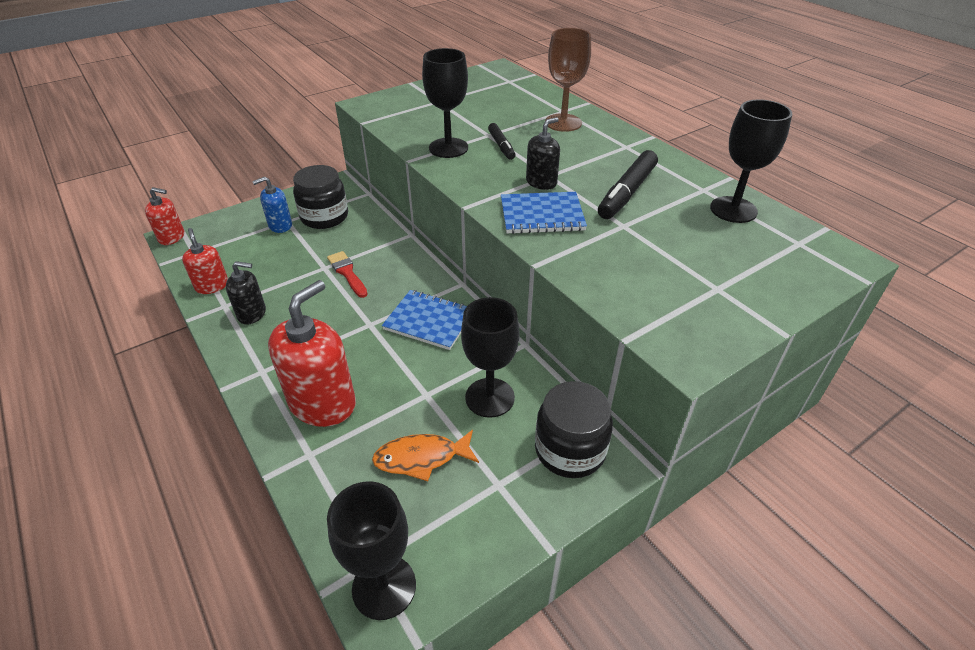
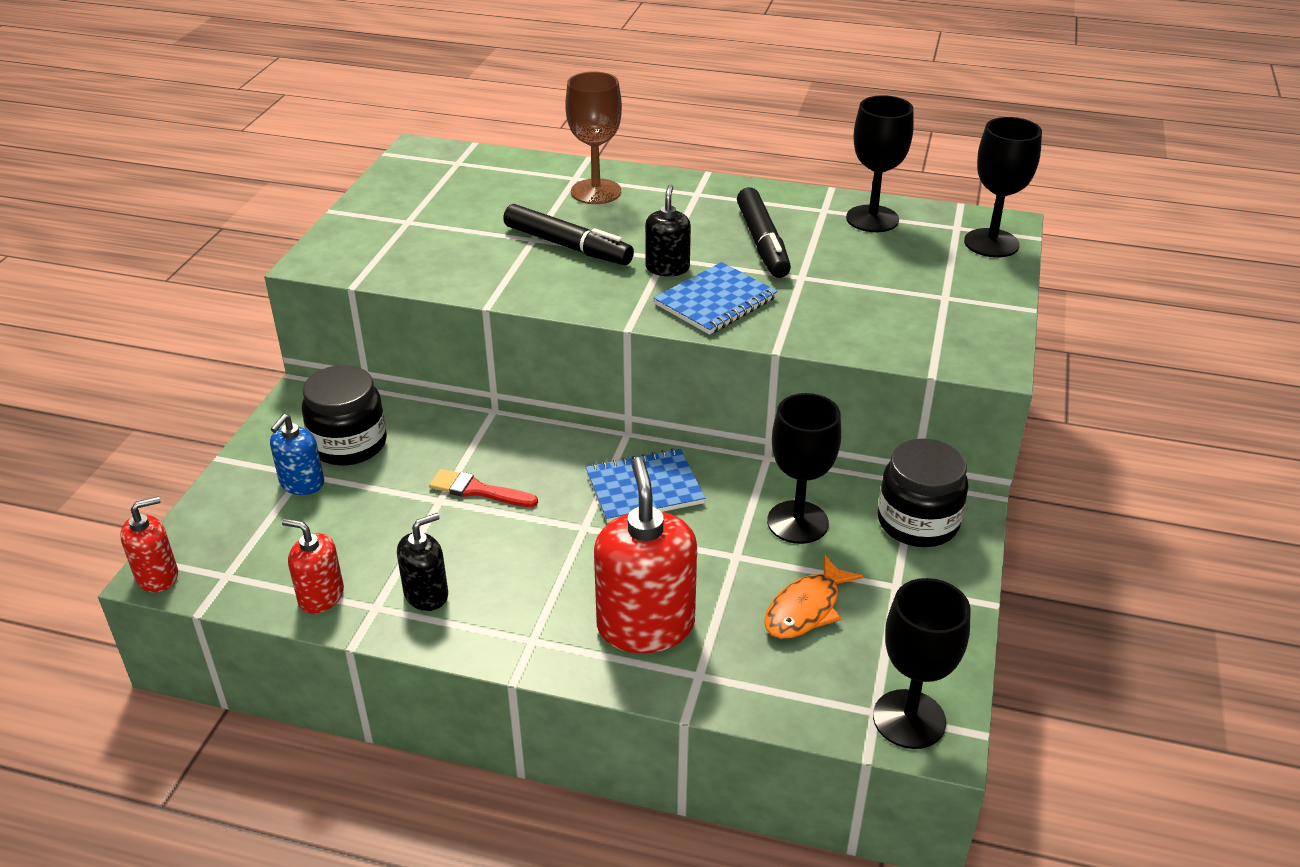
camera: 40 degrees left, 5 degrees down
black goblet [422,48,468,158] -> black goblet moved to [964,117,1042,257]
black marker [488,123,515,160] -> black marker [503,204,634,265], size x1.69

